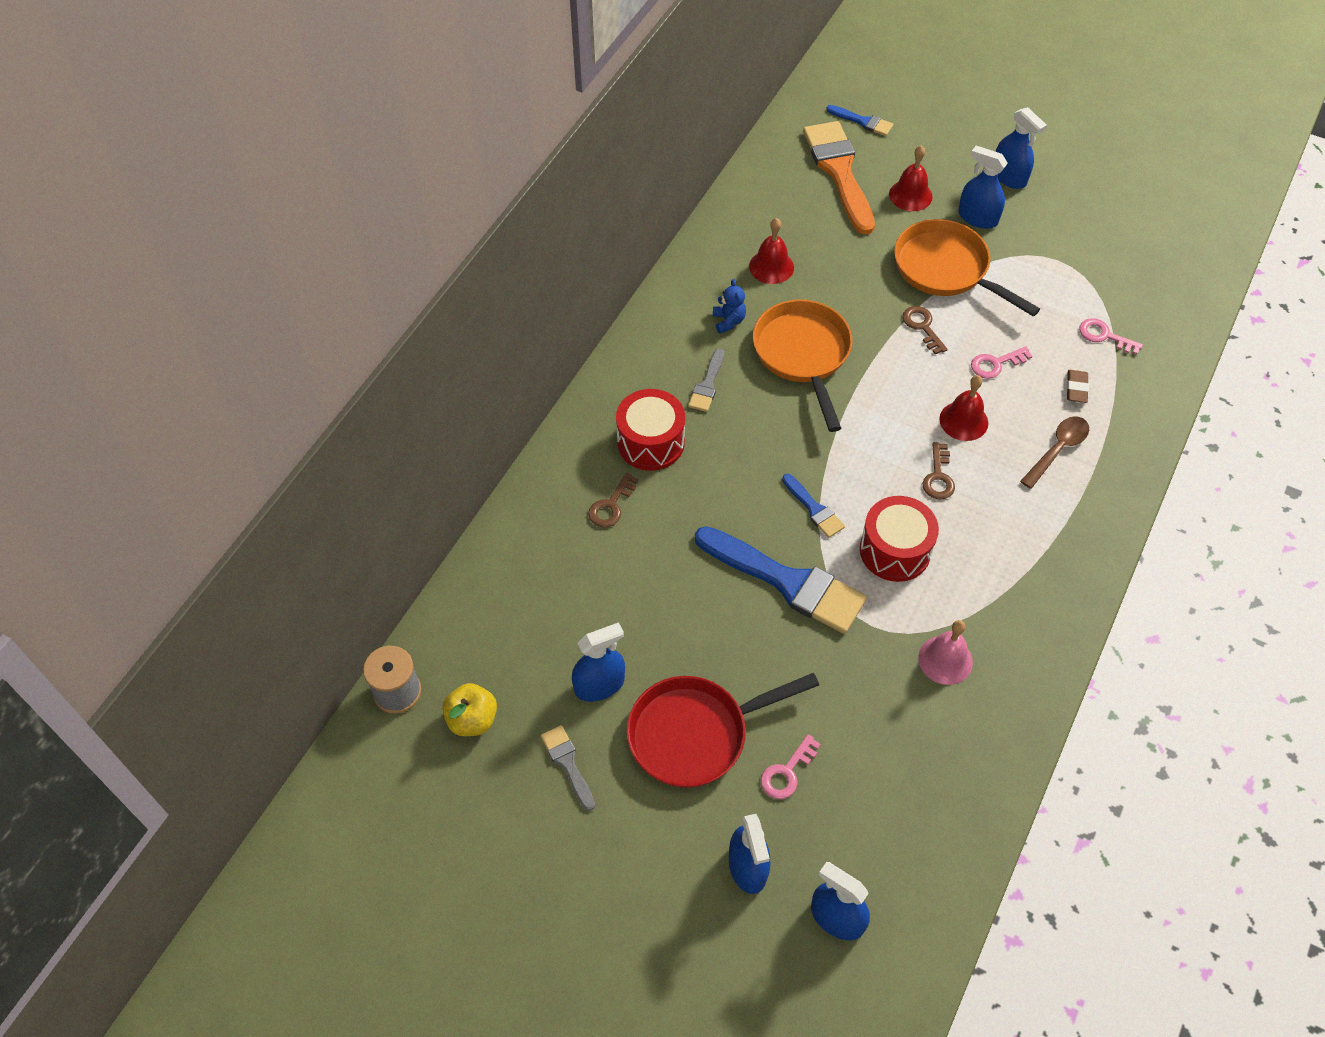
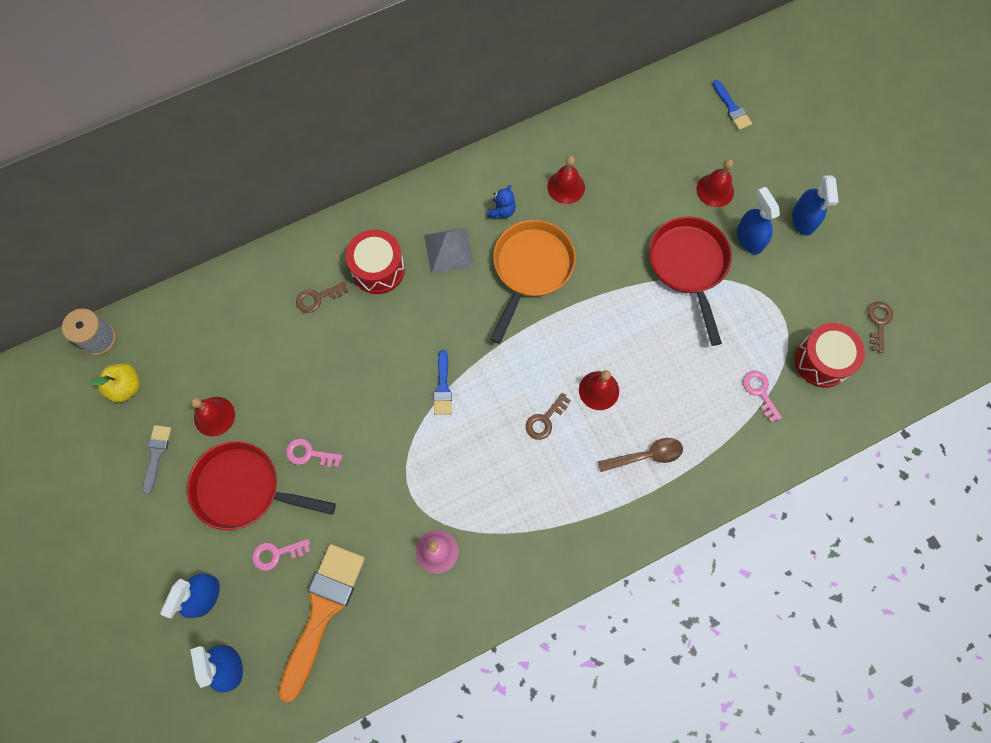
camera: 35 degrees right, 15 degrees up
blue spray bottle [572,622,625,702] -> red bell [191,397,235,436]
grey brush [688,348,724,412] -> grey pyramid [424,228,474,274]
blue brush [695,526,867,634] -> none
orange brush [803,121,875,235] -> orange brush moved to [278,544,365,702]
red drum [860,496,939,582] -> red drum moved to [794,323,865,388]
orange pan [894,219,1040,316] -> red pan [649,217,732,346]
brown key [902,306,948,354] -> brown key moved to [868,302,893,353]
pink key [971,346,1032,379] -> pink key moved to [286,438,342,467]
brown eraser [1066,370,1089,403] -> none

